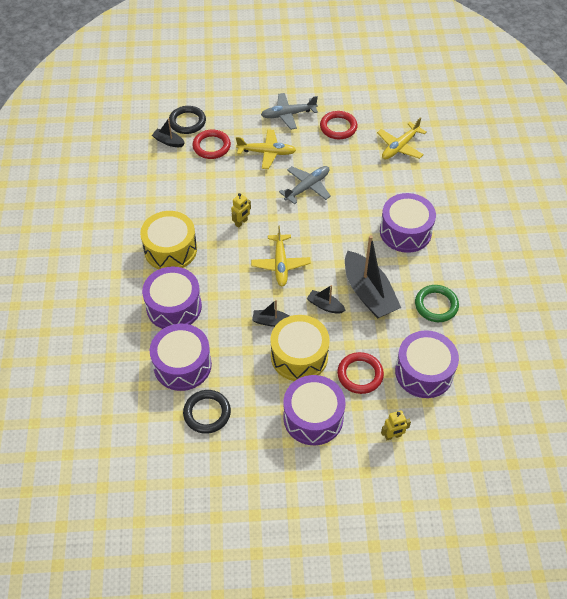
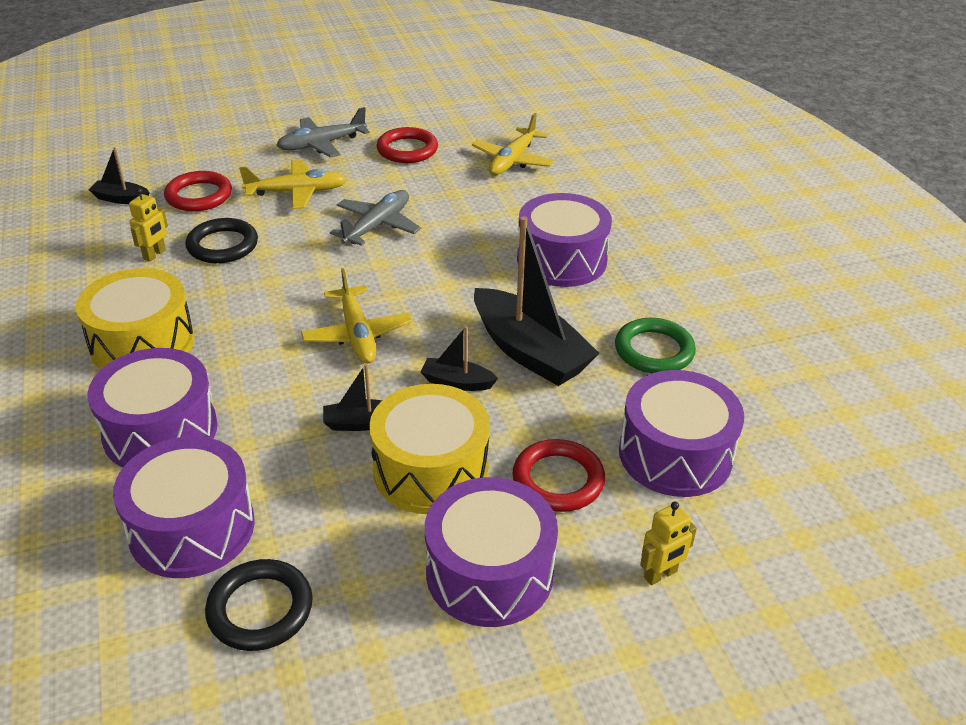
camera: 15 degrees left, 15 degrees down
black ring [169,106,206,134] -> black ring moved to [185,218,258,263]
yellow robot [231,193,251,228] -> yellow robot moved to [129,188,168,262]

